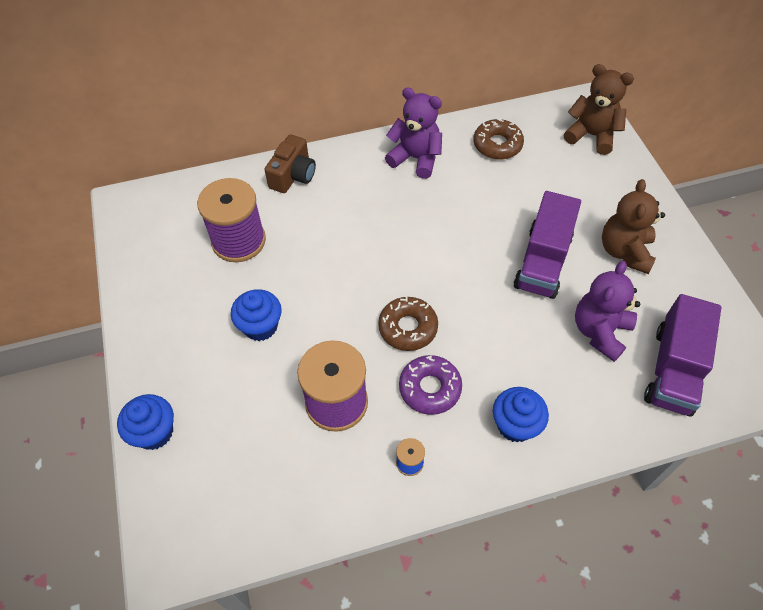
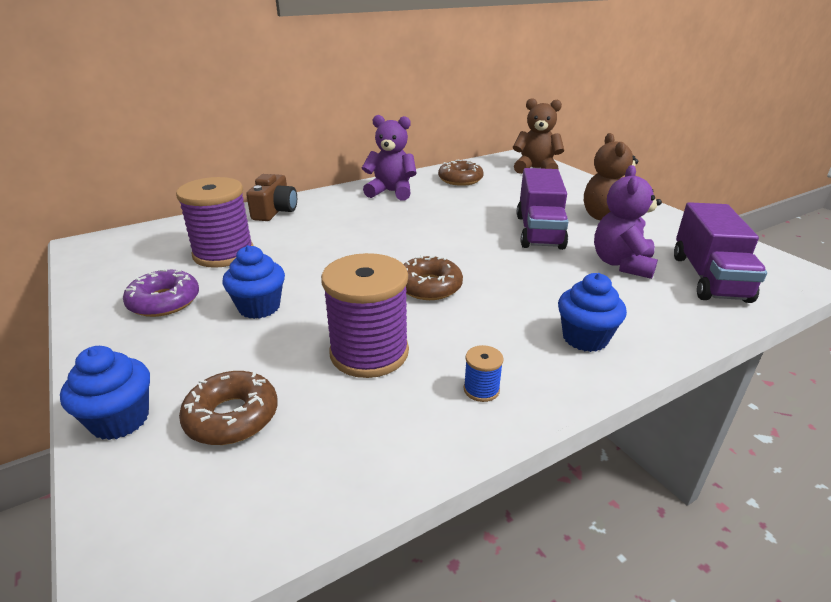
camera: 15 degrees left, 25 degrees down
purple donut [399,355,462,415] -> purple donut moved to [123,268,199,317]
none -> brown donut [179,371,278,445]

